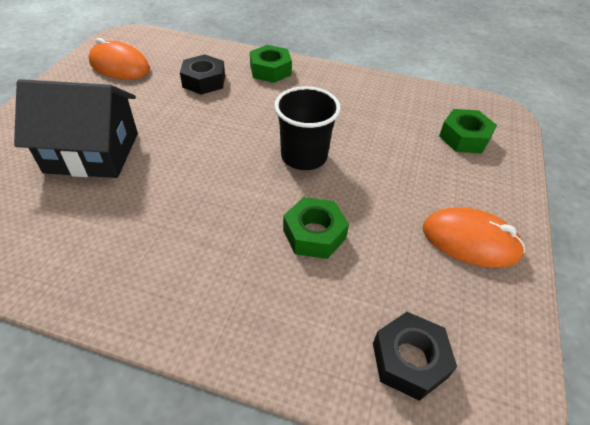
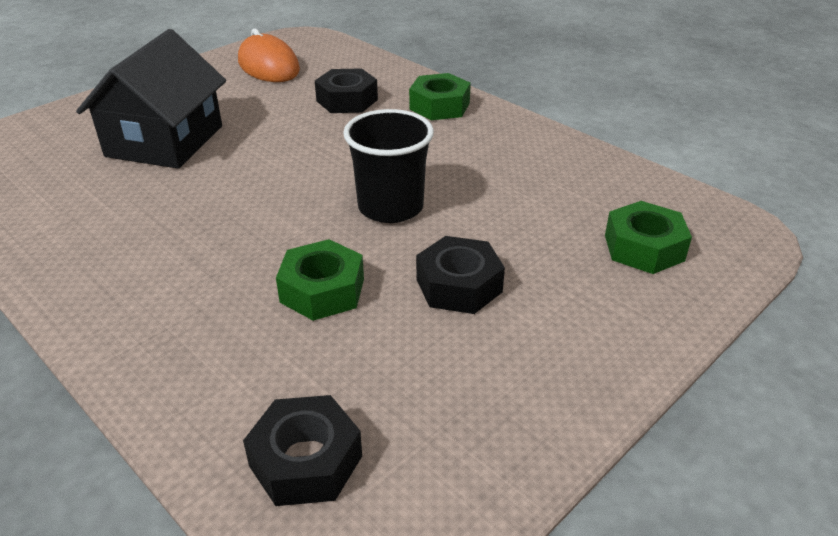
camera: 30 degrees right, 10 degrees down
black house [14,79,138,178] -> black house turned 75 degrees clockwise [76,29,226,169]
orange mouse [423,207,525,268] -> none
none -> black nut [416,236,505,314]

